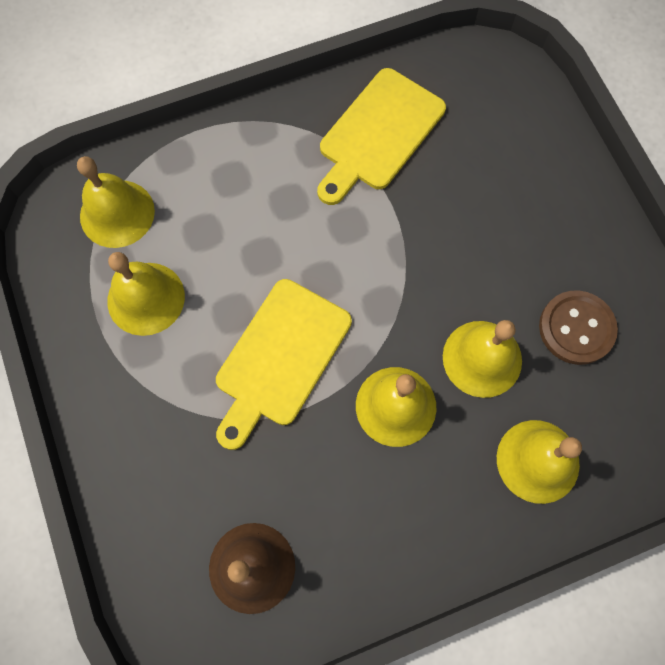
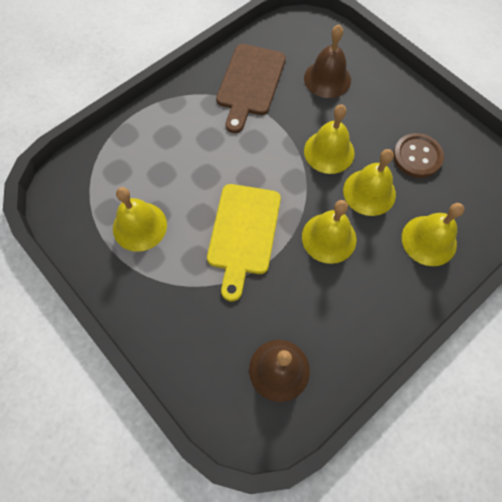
camera: 20 degrees left, 5 degrees down
yellow bell [77,156,155,248] -> yellow bell moved to [304,104,355,174]
yellow cutting board [317,68,446,205] -> brown cutting board [216,44,286,133]
none -> brown bell [304,25,351,98]

